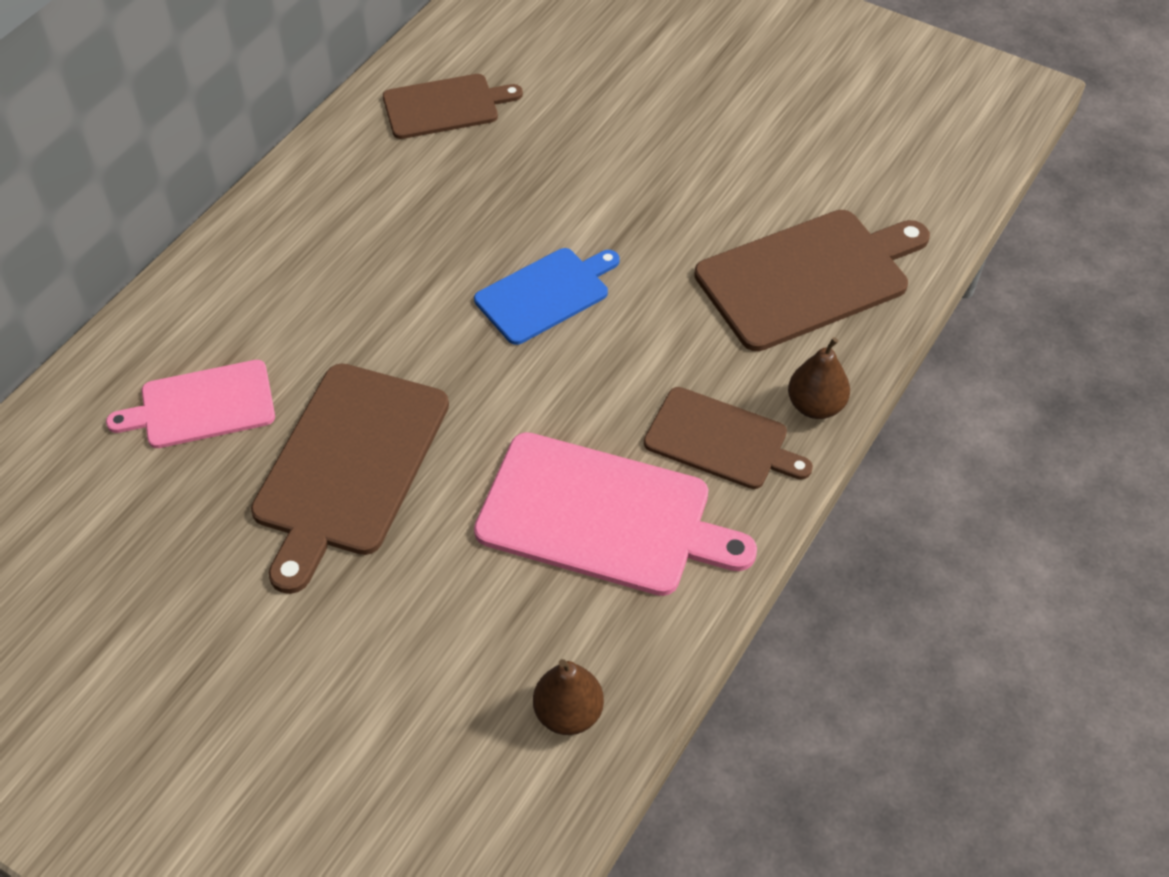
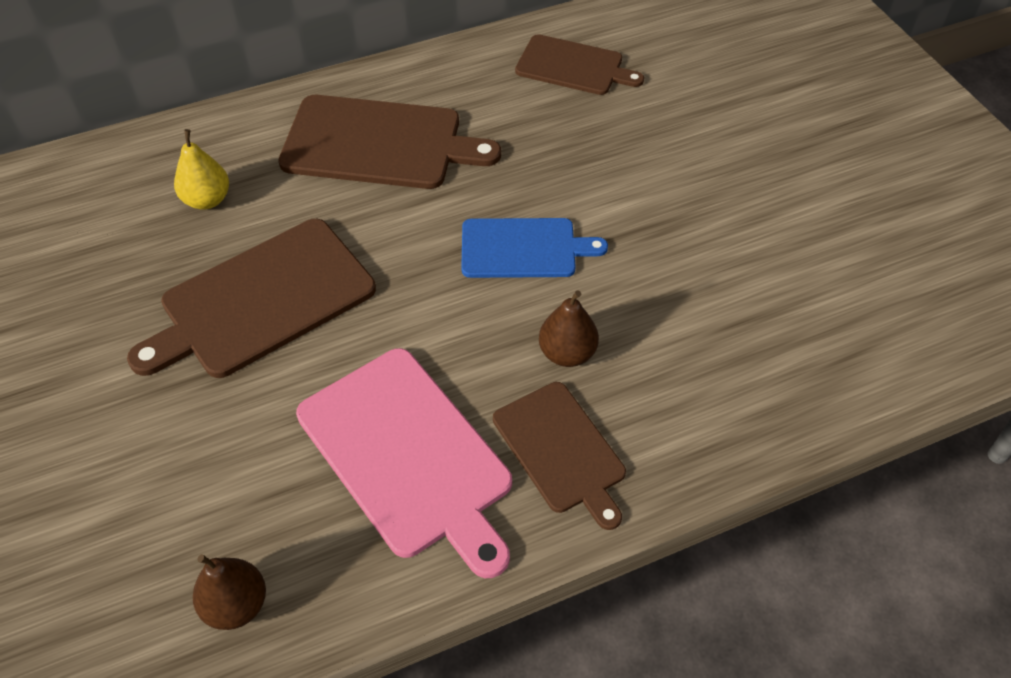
camera: 35 degrees right, 0 degrees up
pink cutting board [106,360,275,448] -> yellow pear [174,129,229,210]
brown cutting board [694,210,930,351] -> brown cutting board moved to [279,95,501,189]
brown pear [788,337,850,419] -> brown pear moved to [539,290,599,367]

